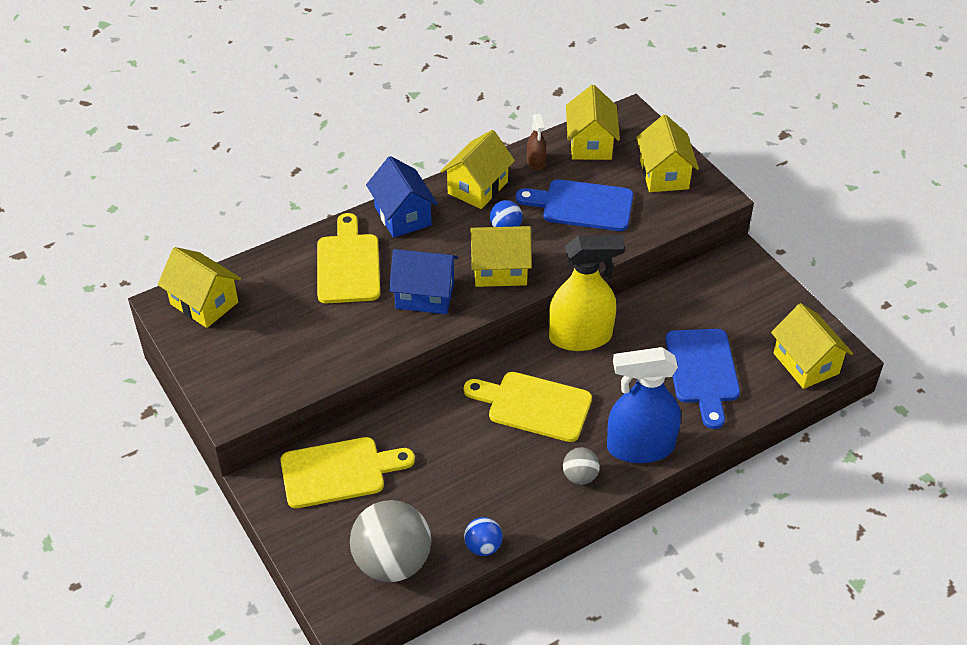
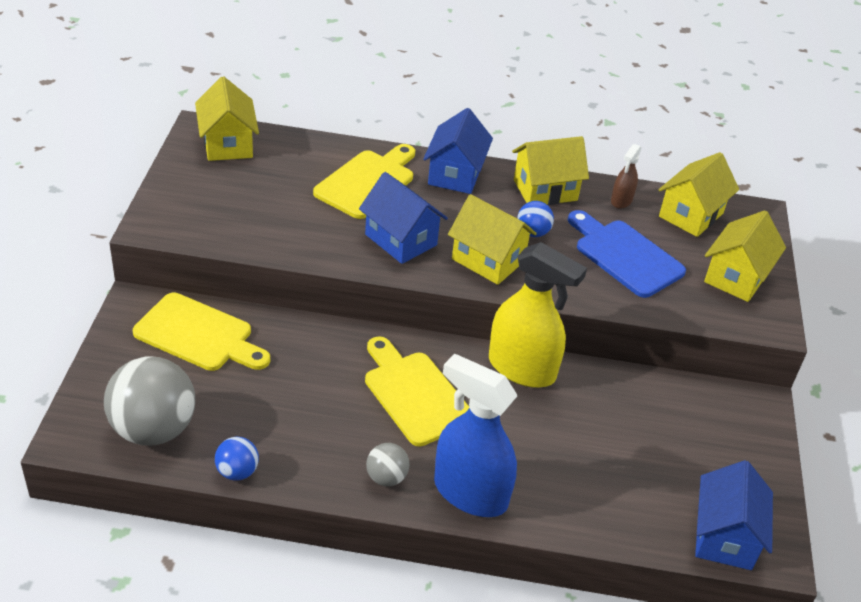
camera: 35 degrees right, 5 degrees down
blue cutting board [665,329,740,429] -> none
yellow house [771,303,853,389] -> blue house [695,460,773,570]

